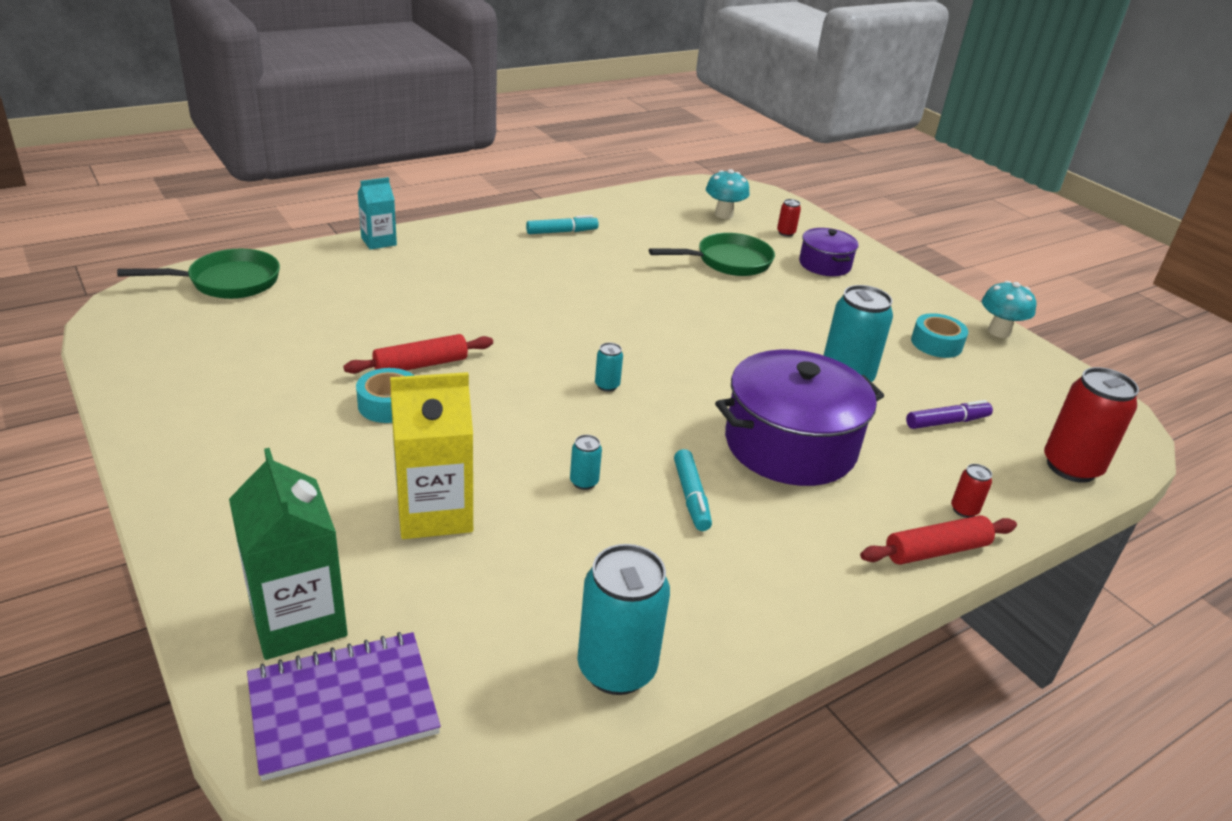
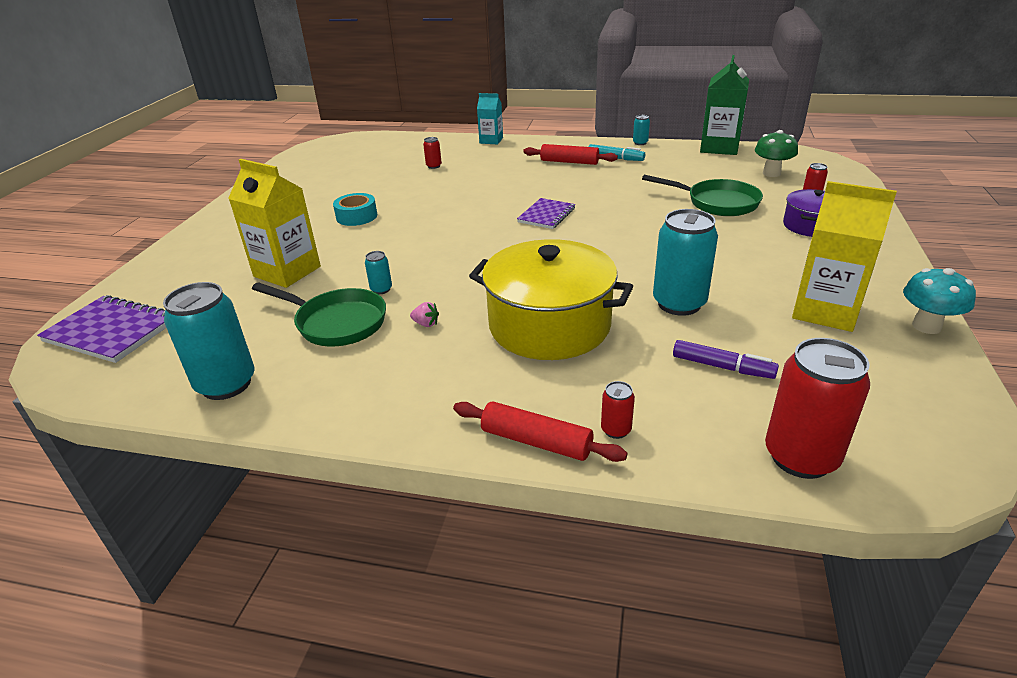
camera: 50 degrees right, 0 degrees up
green pan [117,249,280,299] -> green pan moved to [252,282,386,347]
green carton [229,448,348,660] -> green carton moved to [700,55,749,155]
red rolling pin [343,334,493,374] -> red rolling pin moved to [523,144,618,165]
turquoise can [595,343,623,392] -> turquoise can moved to [633,115,650,145]
turquoise marker [674,449,712,531] -> pink strawberry [410,302,439,327]
turquoise mushroom [706,169,750,219] -> green mushroom [755,130,798,177]
purple pot [715,349,884,486] -> yellow pot [469,239,633,360]
turquoise tape [911,313,968,358] -> yellow carton [792,181,897,332]
none -> red can [423,137,442,169]
none -> purple notebook [517,198,575,229]

